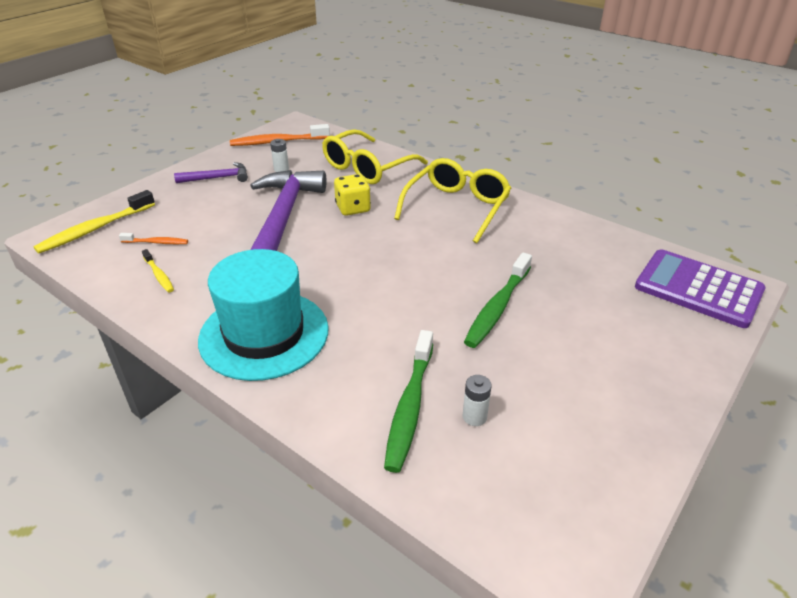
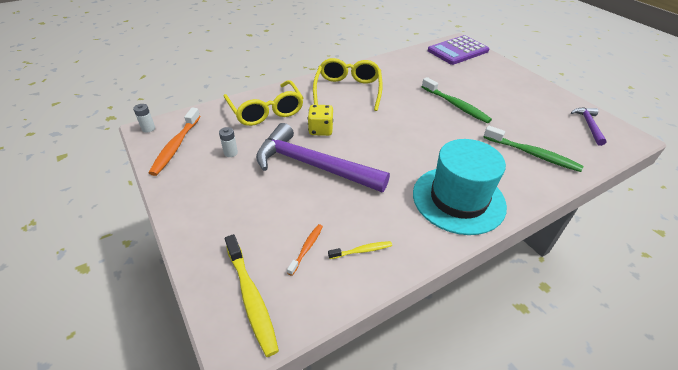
camera: 70 degrees left, 5 degrees up
purple hammer [174,162,248,183] -> purple hammer moved to [571,107,607,146]
yellow glasses [394,158,511,243] -> yellow glasses turned 45 degrees clockwise [313,58,383,111]
white battery [463,375,492,426] -> white battery moved to [133,104,155,132]

